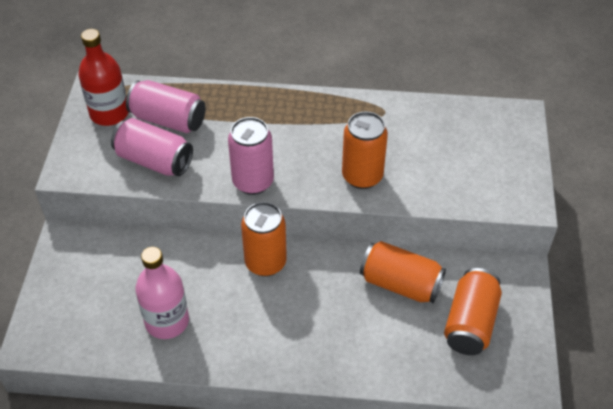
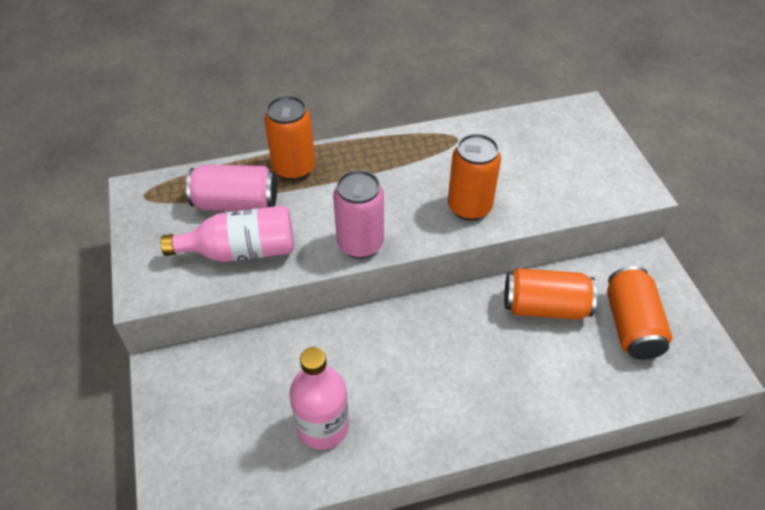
camera: 20 degrees left, 0 degrees up
red bottle [79,29,128,126] -> none
pink can [111,118,193,176] -> pink bottle [160,205,294,262]
orange can [241,202,287,276] -> orange can moved to [264,96,315,181]

